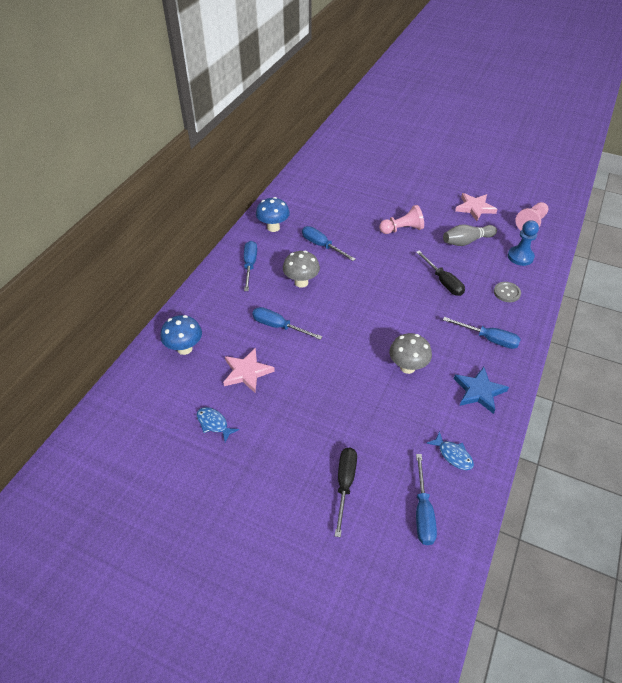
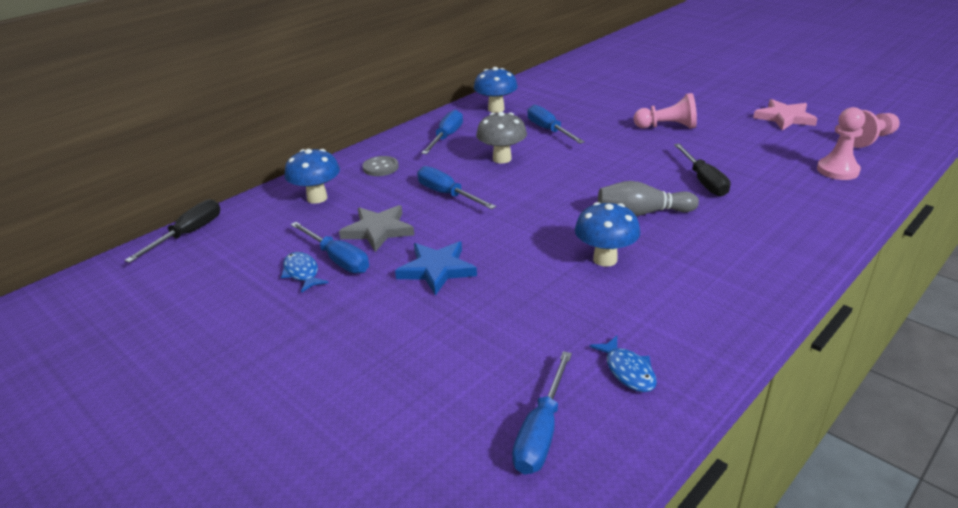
camera: 20 degrees right, 15 degrees down
pink star [223,348,275,393] -> grey star [339,205,414,252]
black screwdriver [335,447,357,537] -> black screwdriver moved to [125,199,220,263]
grey mushroom [389,333,432,374] -> blue mushroom [575,202,640,267]
grey bowling pin [443,225,497,246] -> grey bowling pin moved to [598,181,699,216]
blue screwdriver [443,317,521,349] -> blue screwdriver moved to [291,222,369,273]
blue star [454,367,509,414] -> blue star moved to [395,241,477,296]
grey button [494,282,521,302] -> grey button moved to [363,156,399,176]
blue pawn [508,220,539,266] -> pink pawn [817,107,865,180]

